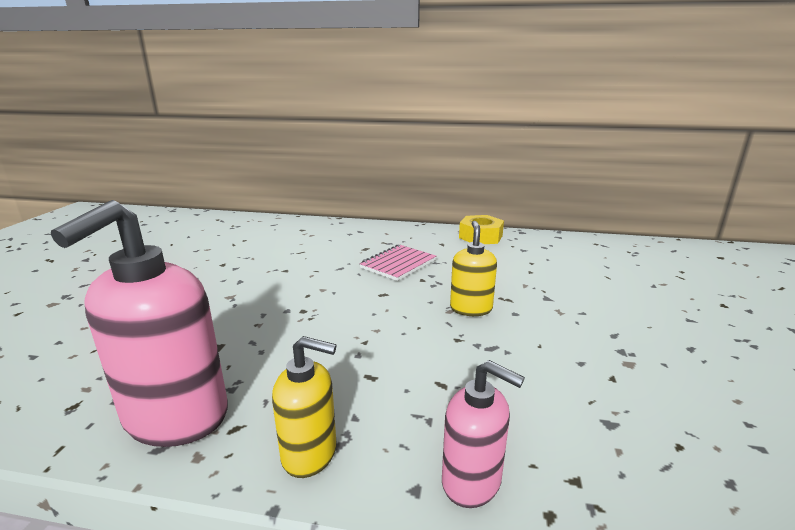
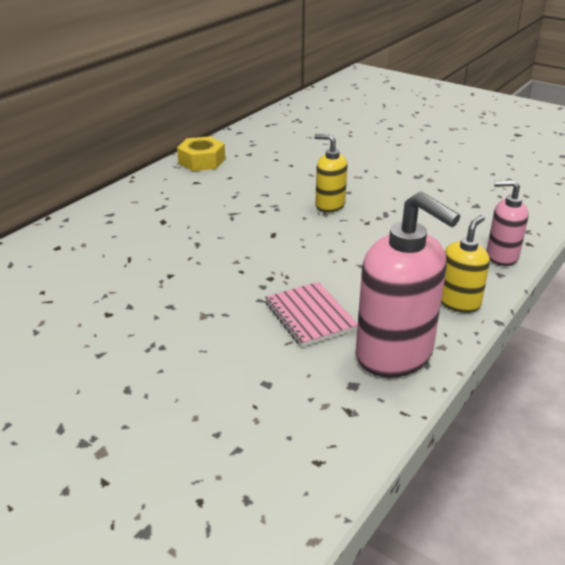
camera: 65 degrees left, 10 degrees up
pink notebook [359,245,436,281] -> pink notebook moved to [265,282,358,347]
pink soap dispenser [442,360,525,508] -> pink soap dispenser turned 135 degrees counterclockwise [486,180,529,266]

